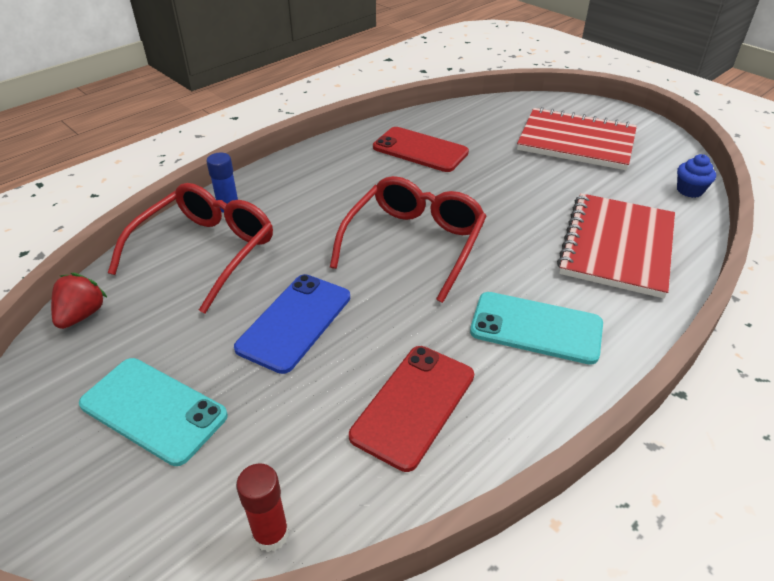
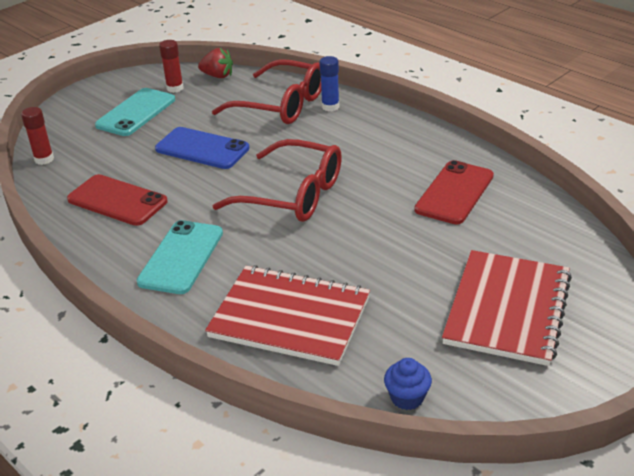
camera: 90 degrees right, 5 degrees down
none -> red glue stick [159,40,184,93]

